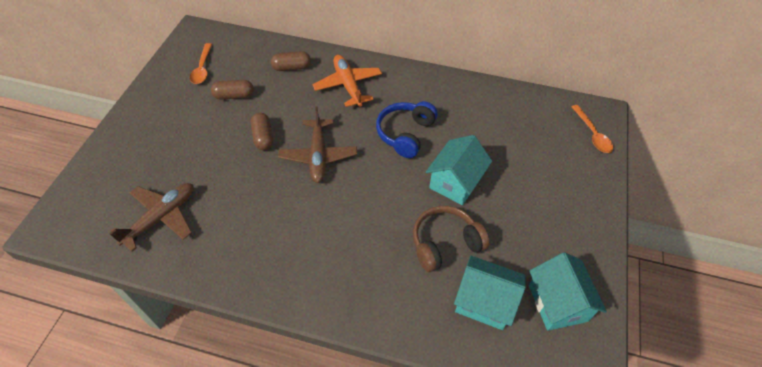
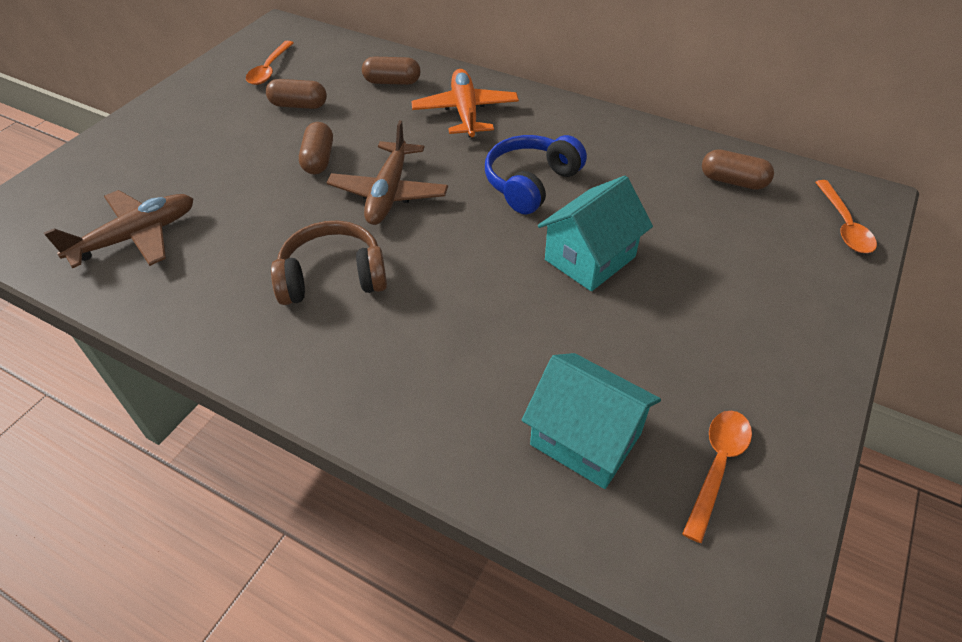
camera: 15 degrees right, 5 degrees down
brown headphones [413,206,490,272] -> brown headphones moved to [271,220,387,305]
turquoise house [529,252,607,331] -> orange spoon [682,411,752,543]
none -> brown capsule [702,149,774,190]

